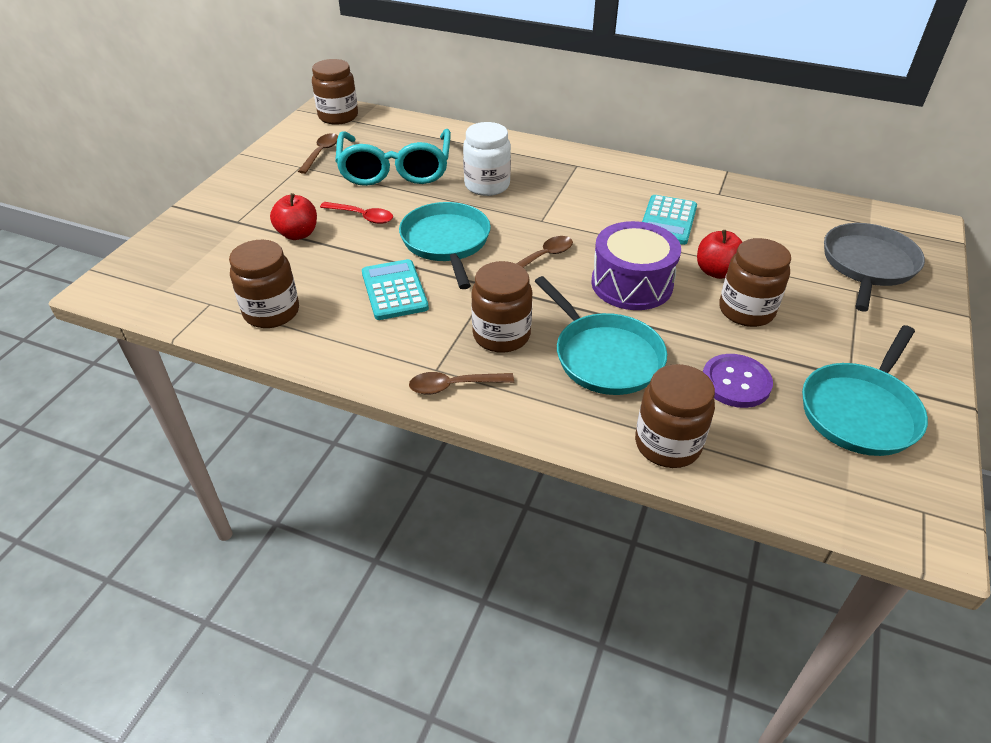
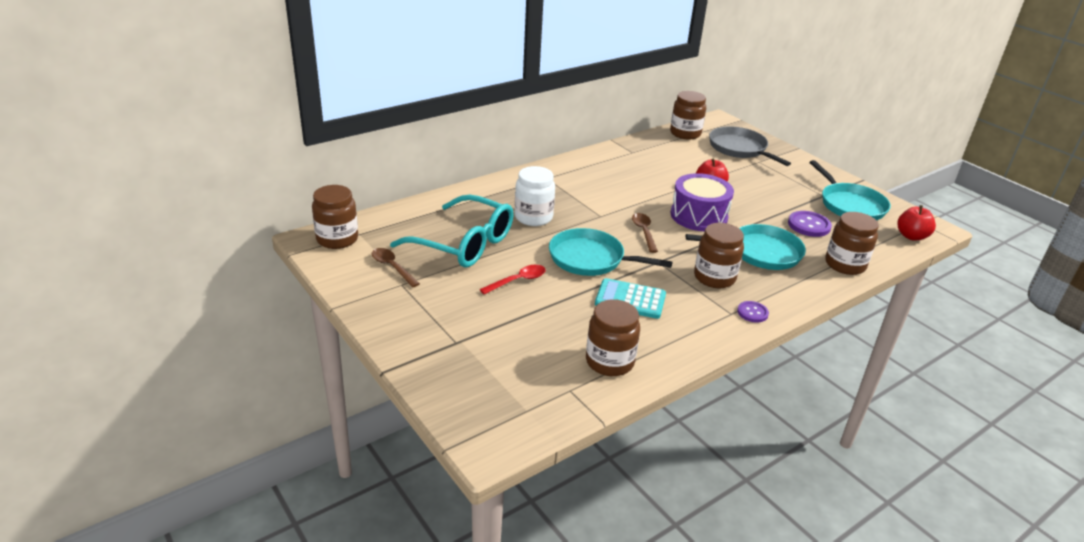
camera: 60 degrees left, 10 degrees down
red apple [270,193,317,240] -> red apple moved to [897,205,936,240]
brown spoon [409,372,514,395] -> purple button [737,301,769,323]
turquoise calculator [642,195,697,245] -> none
brown jar [719,238,791,327] -> brown jar moved to [670,91,706,139]

